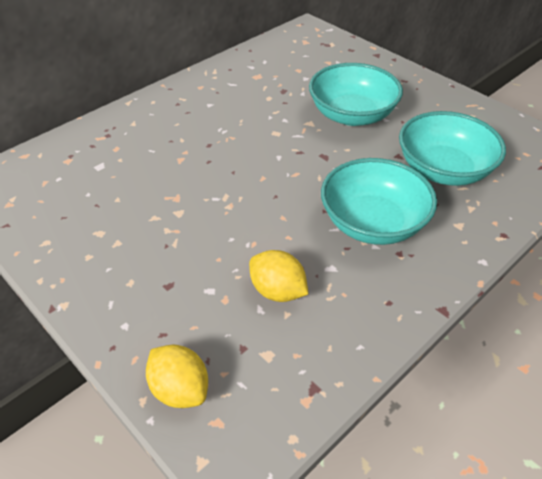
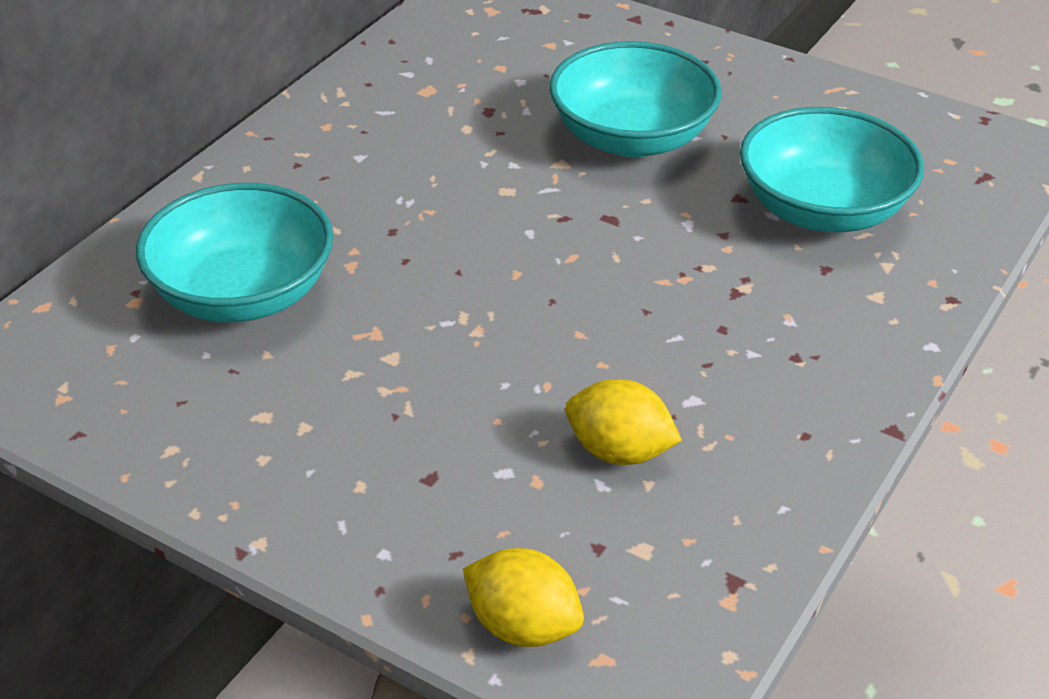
camera: 15 degrees left, 5 degrees down
turquoise bowl [321,158,437,245] -> turquoise bowl moved to [136,183,333,322]

